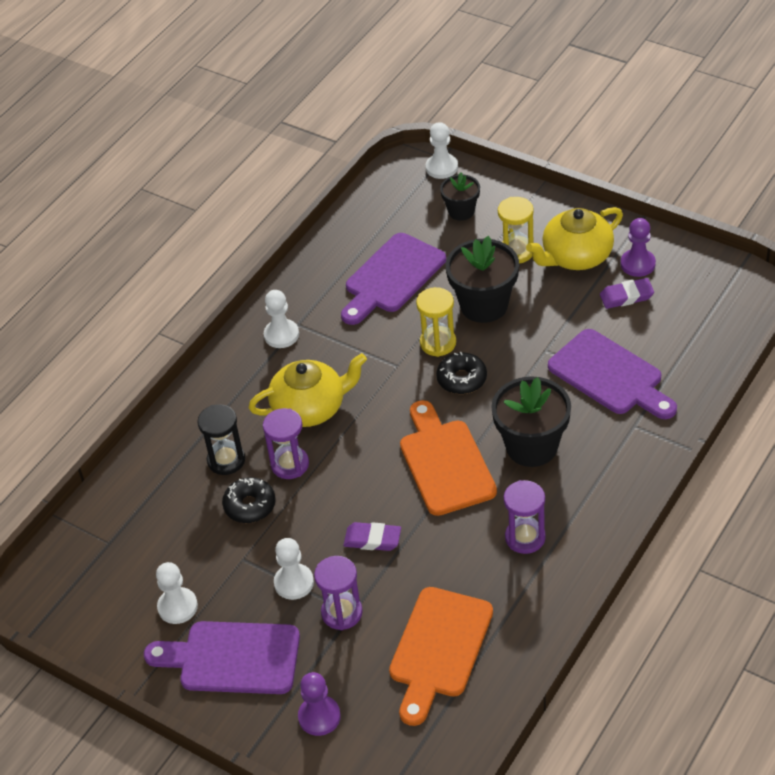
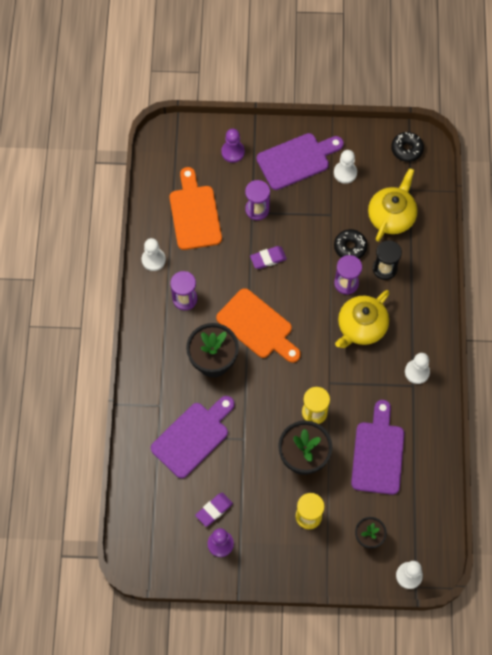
camera: 145 degrees right, 20 degrees up
white pawn [274,538,314,600] -> white pawn moved to [142,238,166,271]
black donut [436,352,487,394] -> black donut moved to [391,132,424,162]
yellow teapot [526,207,623,270] -> yellow teapot moved to [368,168,418,242]
purple cutting board [548,329,677,419] -> purple cutting board turned 120 degrees clockwise [151,396,235,478]

